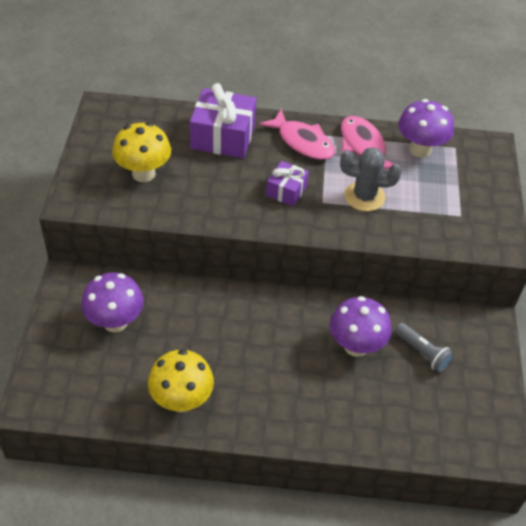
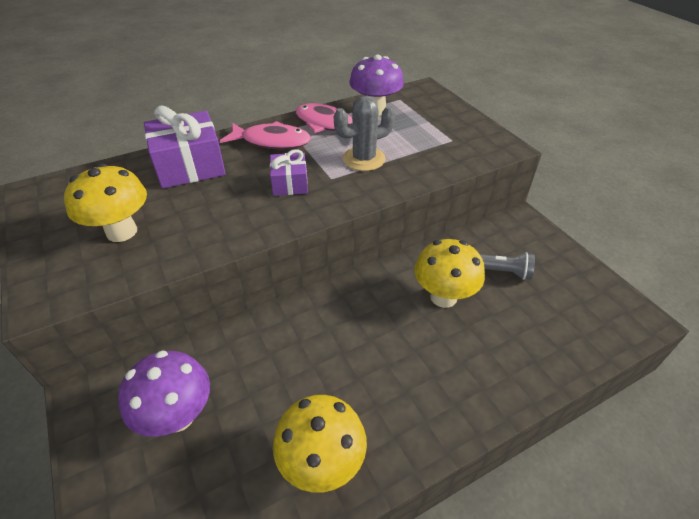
camera: 30 degrees left, 5 degrees down
purple mushroom [330,296,392,357] -> yellow mushroom [414,239,485,308]

